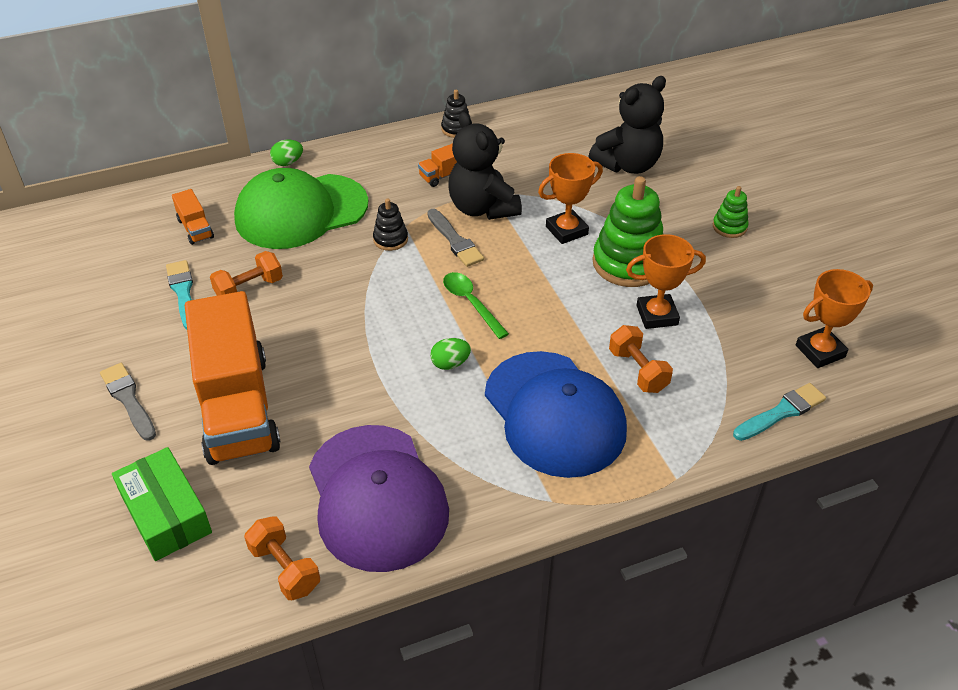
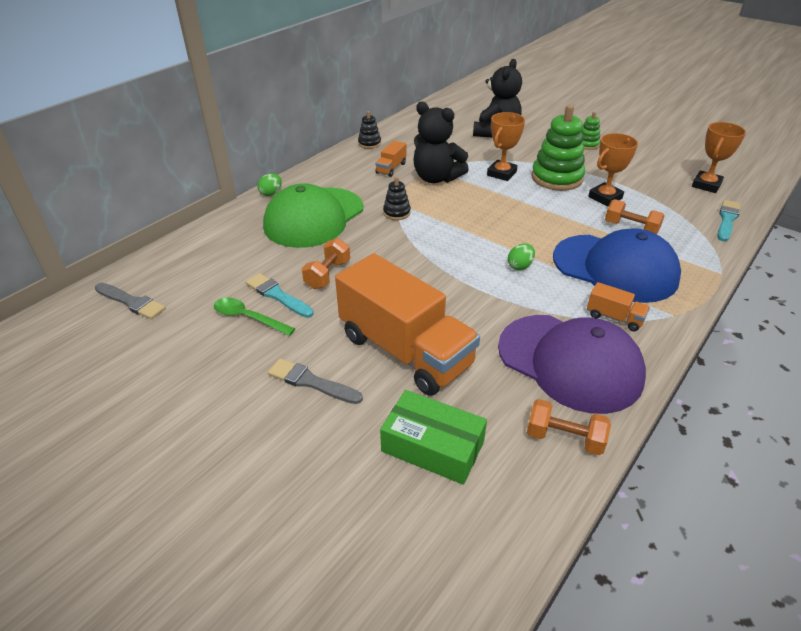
camera: 30 degrees left, 5 degrees down
orange truck [172,189,214,245] -> orange truck moved to [587,282,650,331]
grey brush [427,209,484,267] -> grey brush moved to [95,283,166,319]
green spoon [443,272,509,339] -> green spoon moved to [214,298,295,336]

